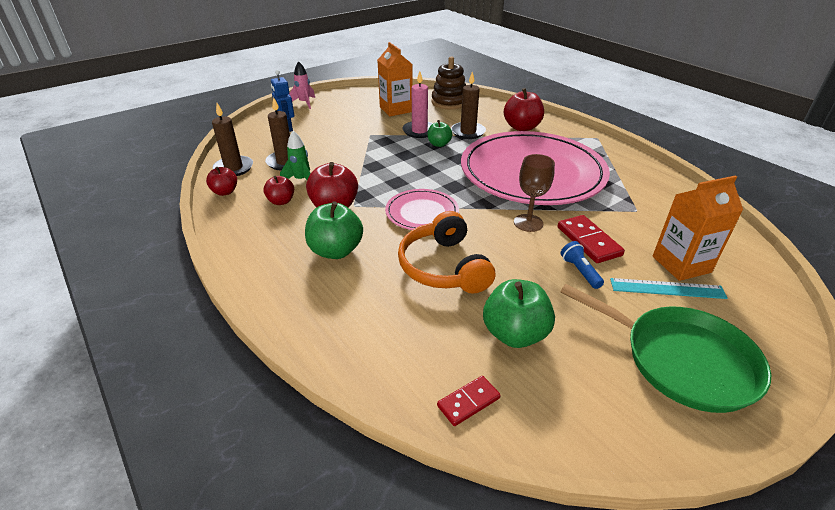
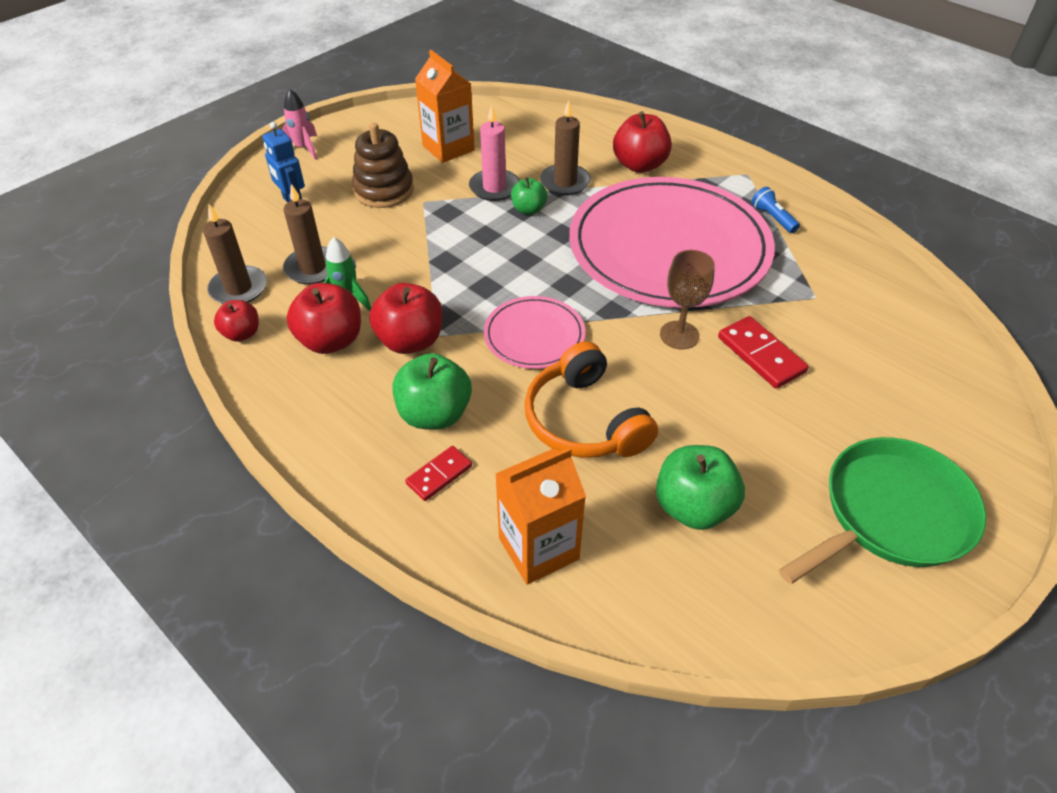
camera: 10 degrees left, 10 degrees up
red apple [263,176,294,205] -> red apple [286,283,361,354], size x1.67
brown stacking toy [431,57,466,110] -> brown stacking toy moved to [352,123,414,208]
red domino [437,376,501,426] -> red domino moved to [405,446,472,501]
green pan [560,284,771,413] -> green pan turned 60 degrees counterclockwise [779,437,986,584]
blue flashlight [561,241,604,289] -> blue flashlight moved to [752,187,800,233]
turquoise ruler [610,278,728,299] -> none
orange carton [653,176,743,281] -> orange carton moved to [495,447,586,585]

